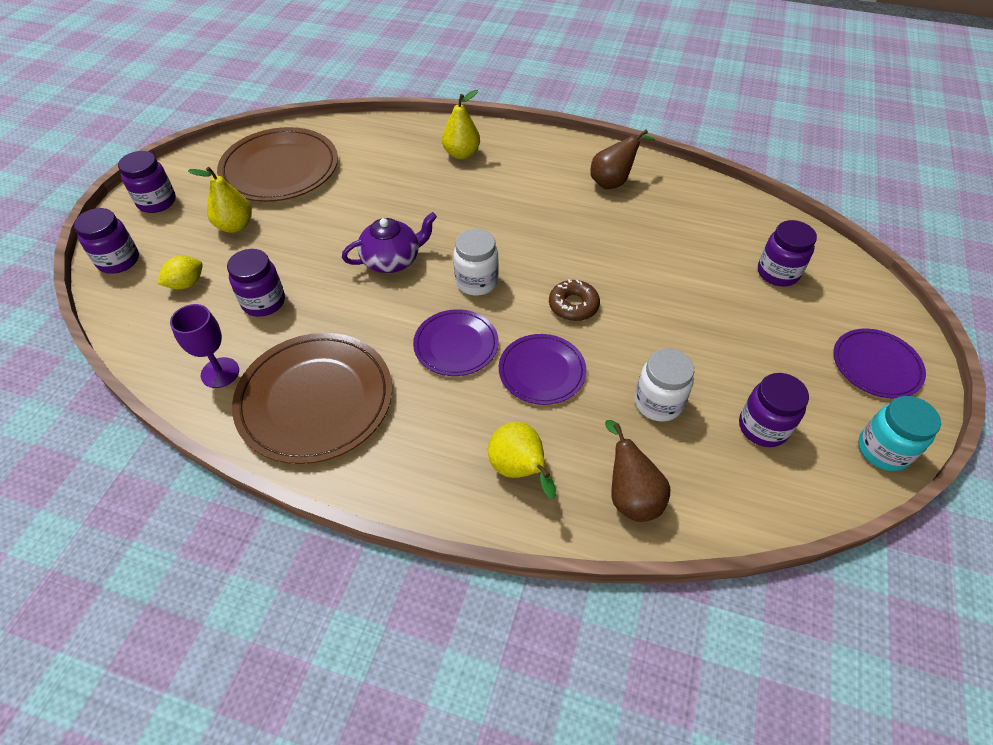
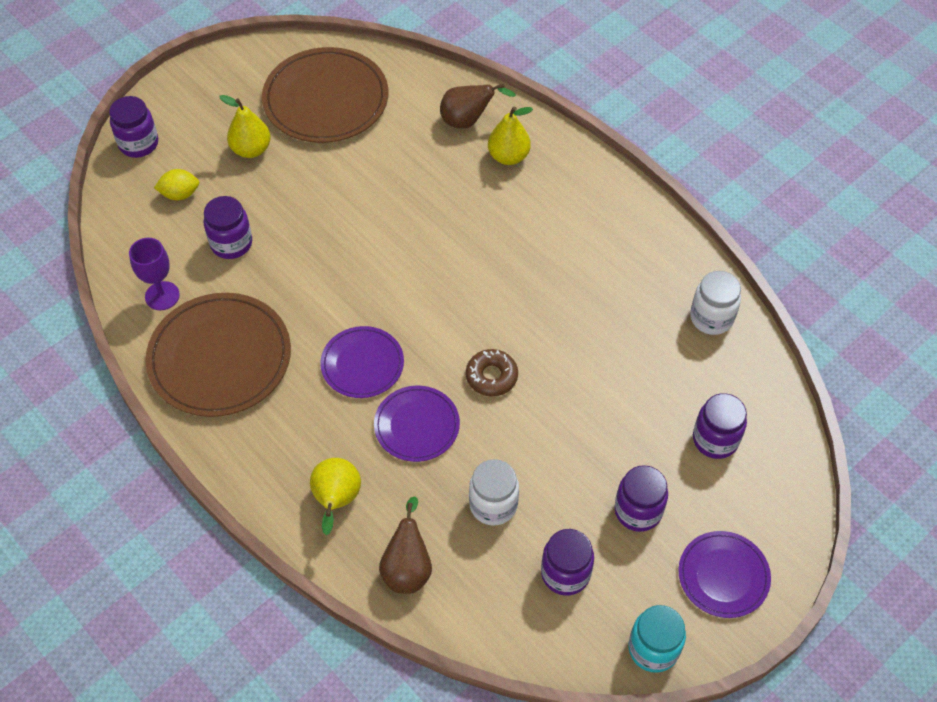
camera: 30 degrees right, 5 degrees up
purple jar [118,151,176,213] -> purple jar moved to [615,465,668,532]
purple teapot [342,212,437,273] -> none
white jar [453,229,499,295] -> white jar moved to [690,271,741,335]
brown pear [590,129,655,189] -> brown pear moved to [440,83,516,129]

